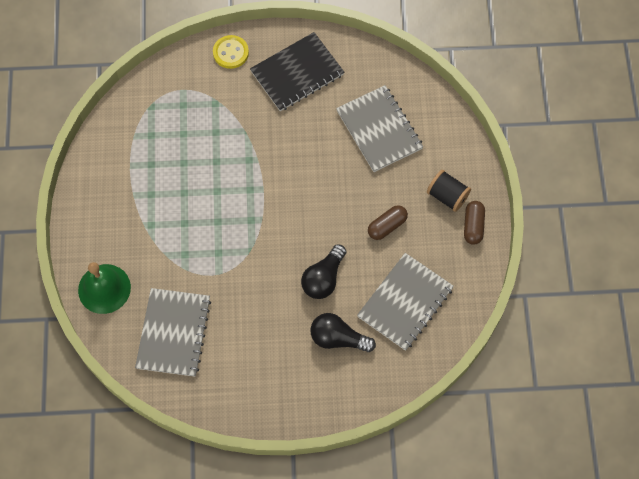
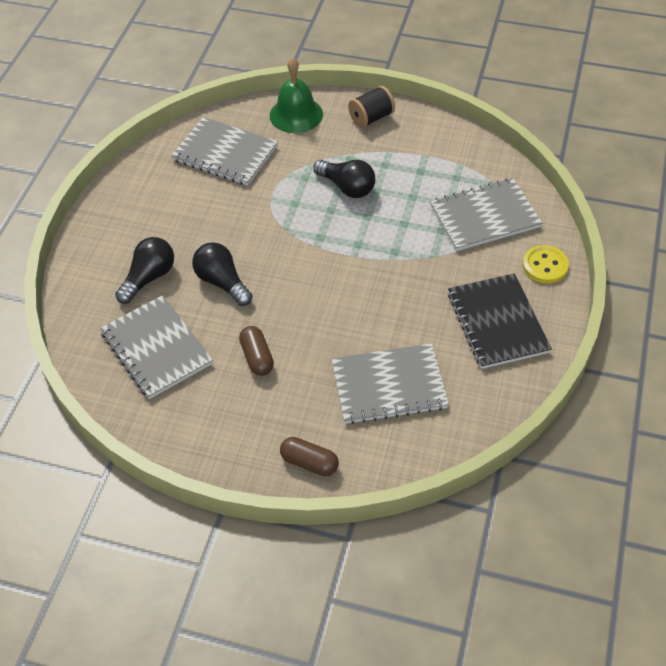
camera: 110 degrees right, 15 degrees down
black spool [427,170,471,212] -> black spool moved to [348,86,395,128]
brown capsule [464,201,485,245] -> brown capsule moved to [280,437,339,476]
none -> black light bulb [313,160,375,198]
none -> grey notebook [430,178,542,251]

